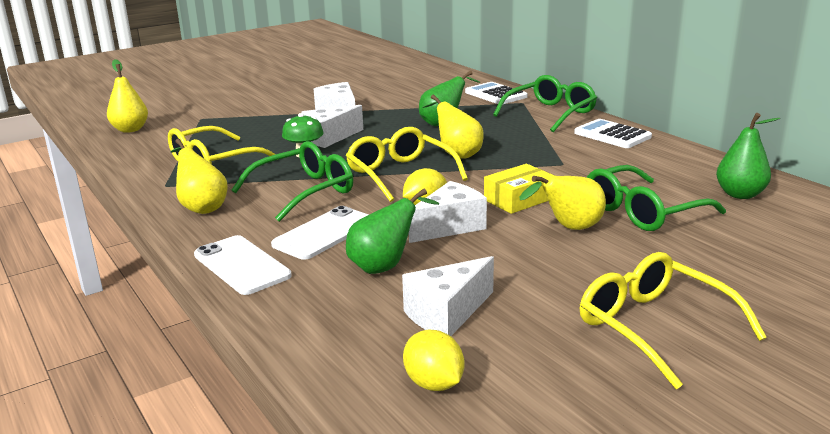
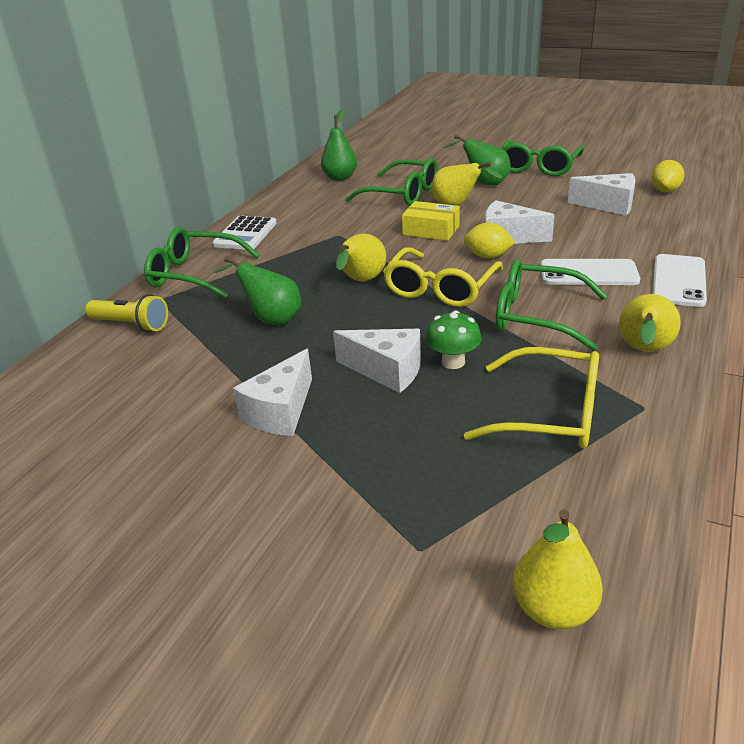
camera: 120 degrees left, 10 degrees up
green pear [346,188,439,274] -> green pear moved to [443,134,511,186]
white calculator [465,82,528,104] -> yellow flashlight [85,294,168,332]
yellow glasses [580,252,767,389] -> green glasses [501,140,584,176]

